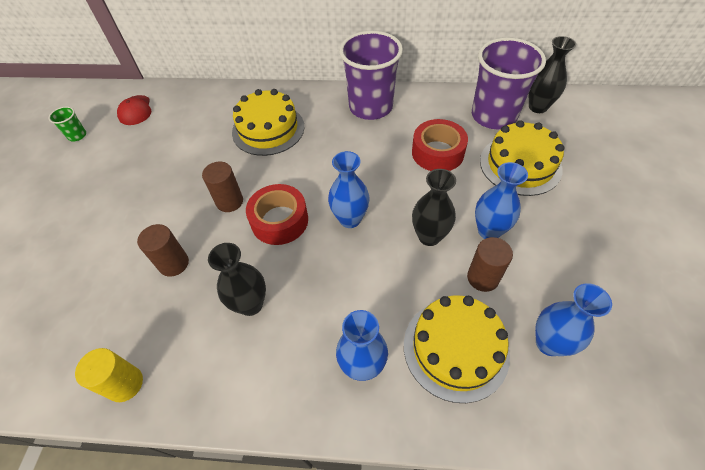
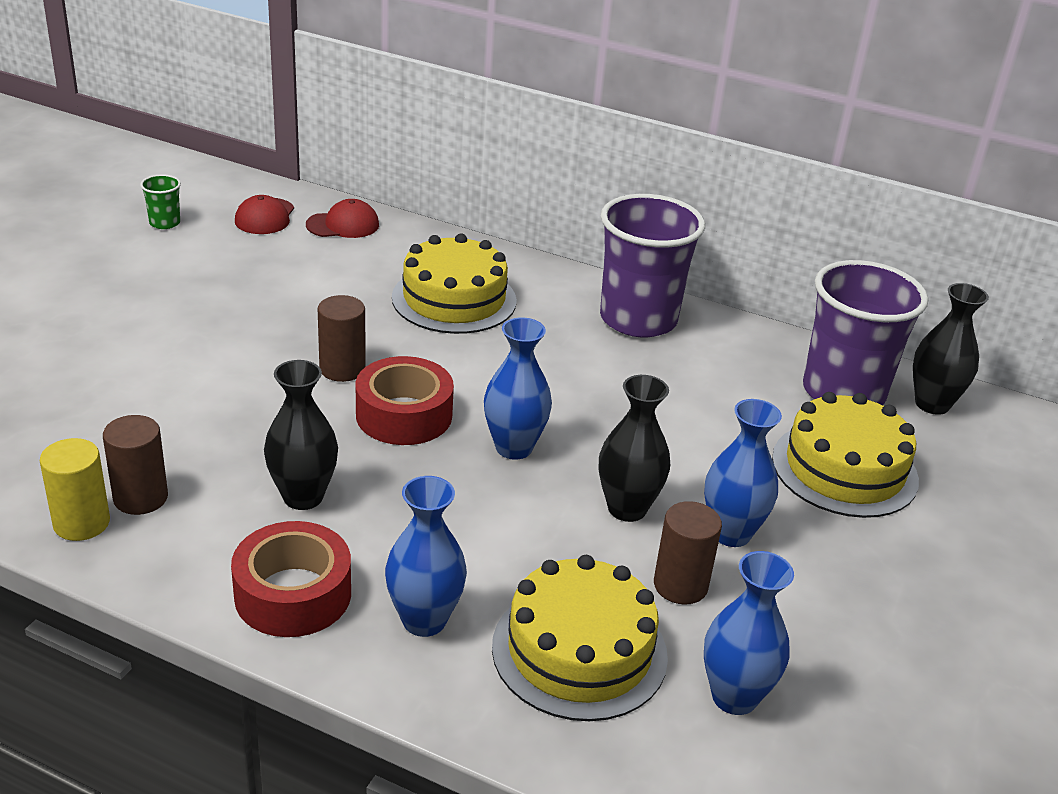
camera: 15 degrees right, 20 degrees down
brown cylinder [137,224,189,277] -> brown cylinder moved to [103,415,168,515]
red tape [412,119,468,171] -> red tape moved to [231,521,351,637]
none -> red cap [306,199,379,238]

